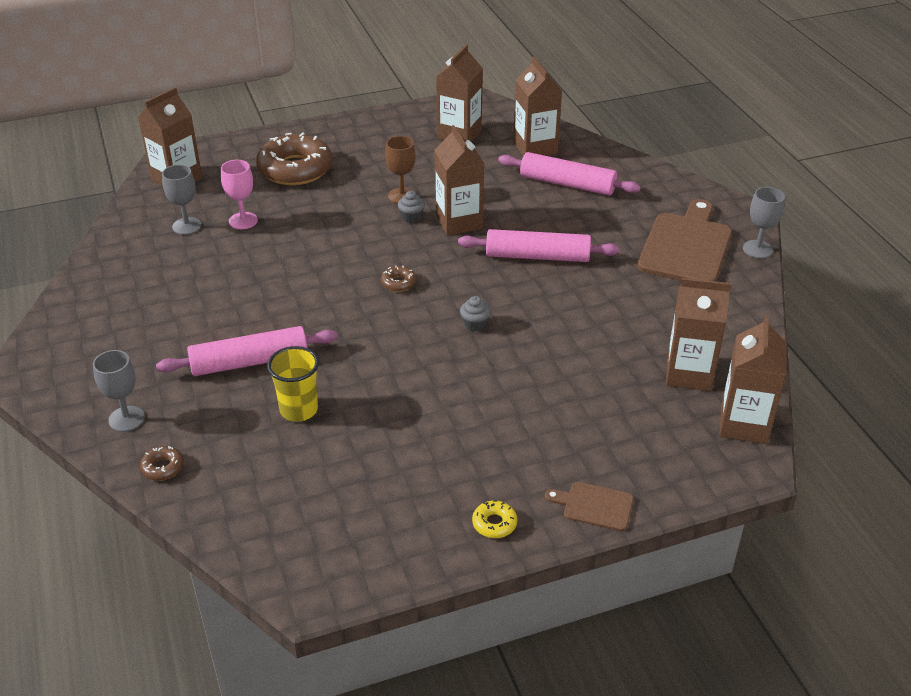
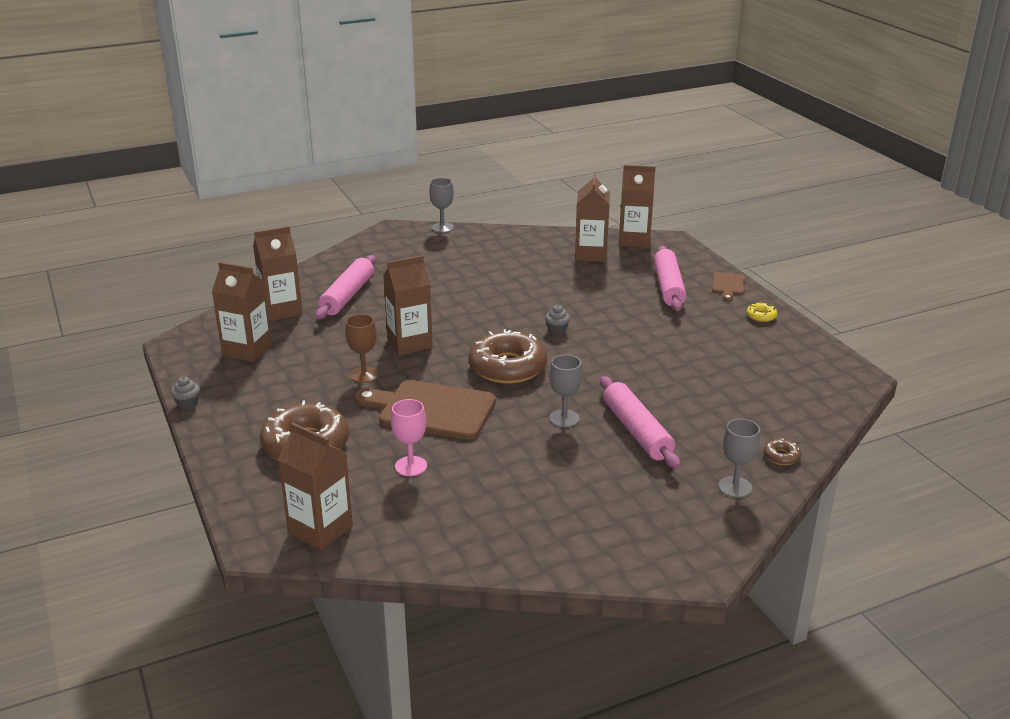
camera: 95 degrees left, 10 degrees down
grey goblet [162,165,202,235] -> grey goblet moved to [549,354,582,427]
yellow cup [267,346,319,422] -> none
brown donut [381,265,417,292] -> brown donut [468,329,547,383], size x2.41
grey cupcake [398,191,425,223] -> grey cupcake moved to [171,376,200,410]
pink rolling pin [458,229,619,262] -> pink rolling pin moved to [654,246,686,311]
brown cutting board [637,199,732,281] -> brown cutting board moved to [354,380,496,440]

